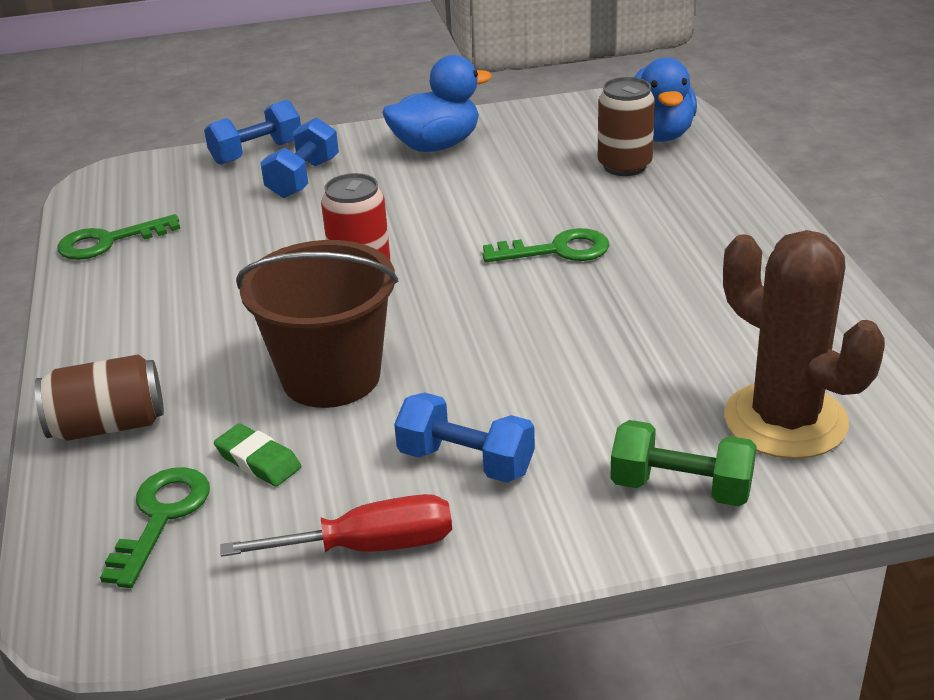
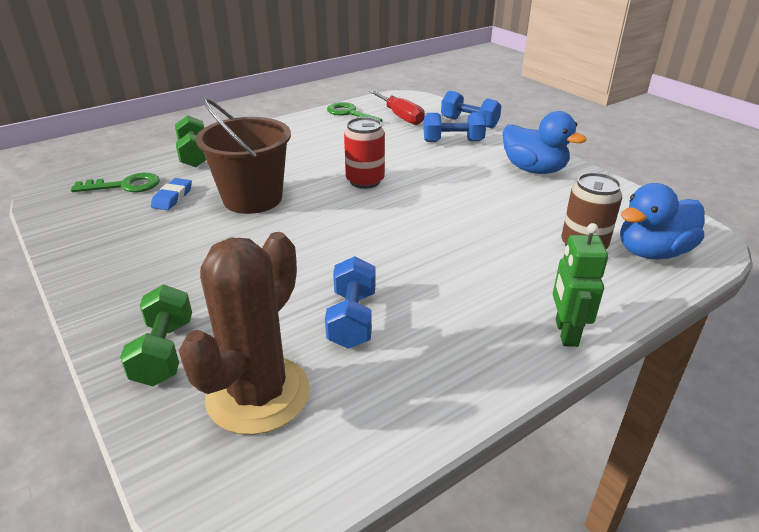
camera: 65 degrees right, 0 degrees up
brown can [35,354,164,441] -> green dumbbell [175,115,206,167]
green eraser [214,424,301,486] -> blue eraser [151,178,192,210]
red screwdriver [220,494,452,557] -> red screwdriver moved to [369,90,425,125]
blue dumbbell [394,393,535,483] -> blue dumbbell moved to [325,256,376,349]
green key [482,228,610,262] -> none
none -> green robot [553,223,608,347]

